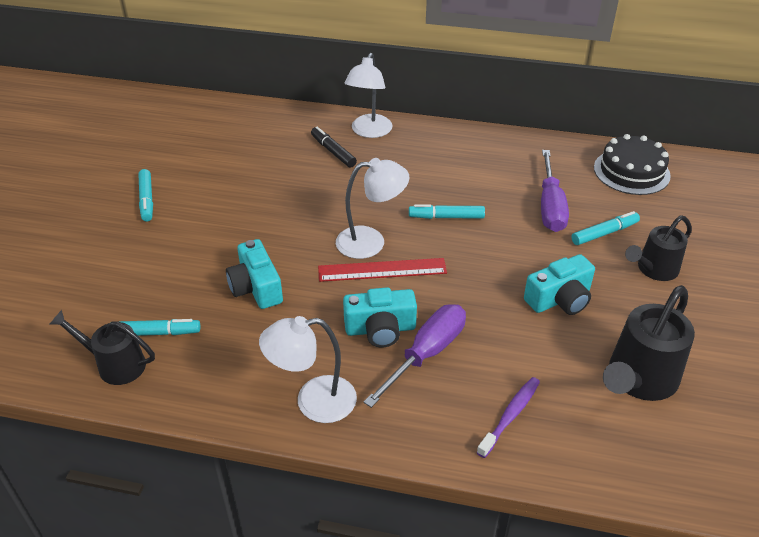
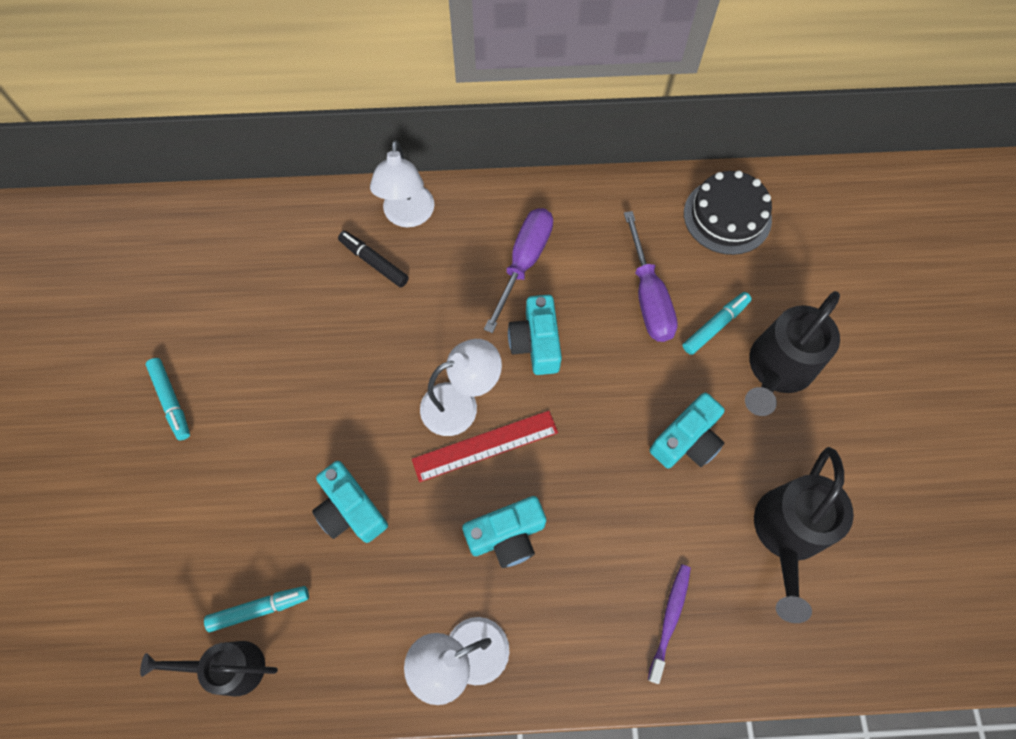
camera: 15 degrees left, 25 degrees up
purple screwdriver [363,304,466,408] -> purple screwdriver moved to [484,208,553,333]
turquoise marker [409,204,485,219] -> turquoise camera [508,295,562,375]
black watering can [625,215,692,281] -> black watering can [745,291,840,416], size x1.52

